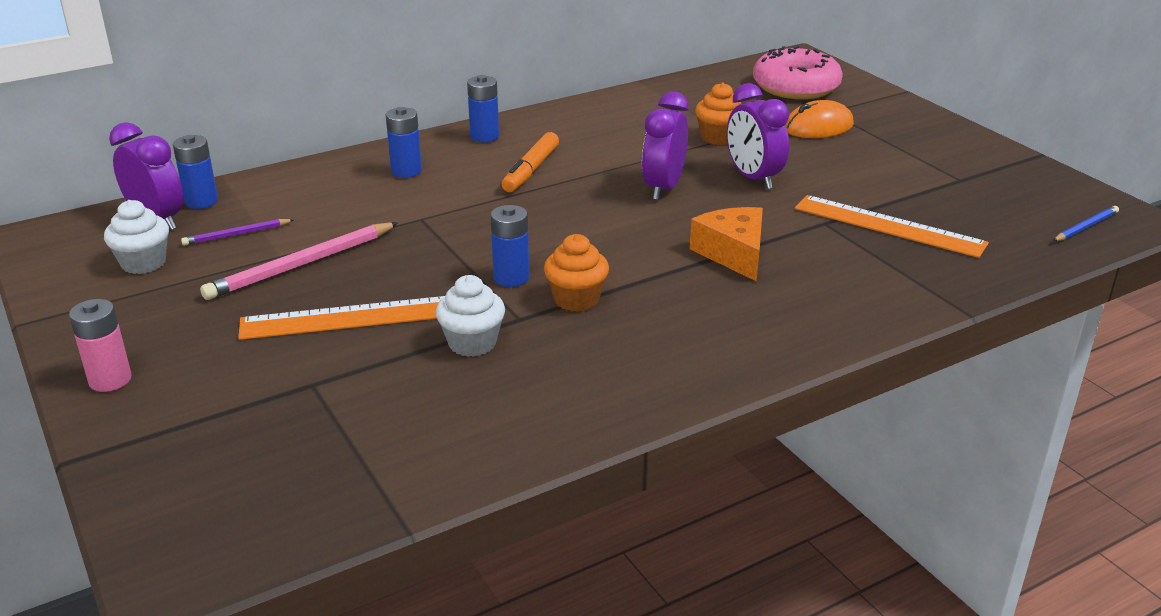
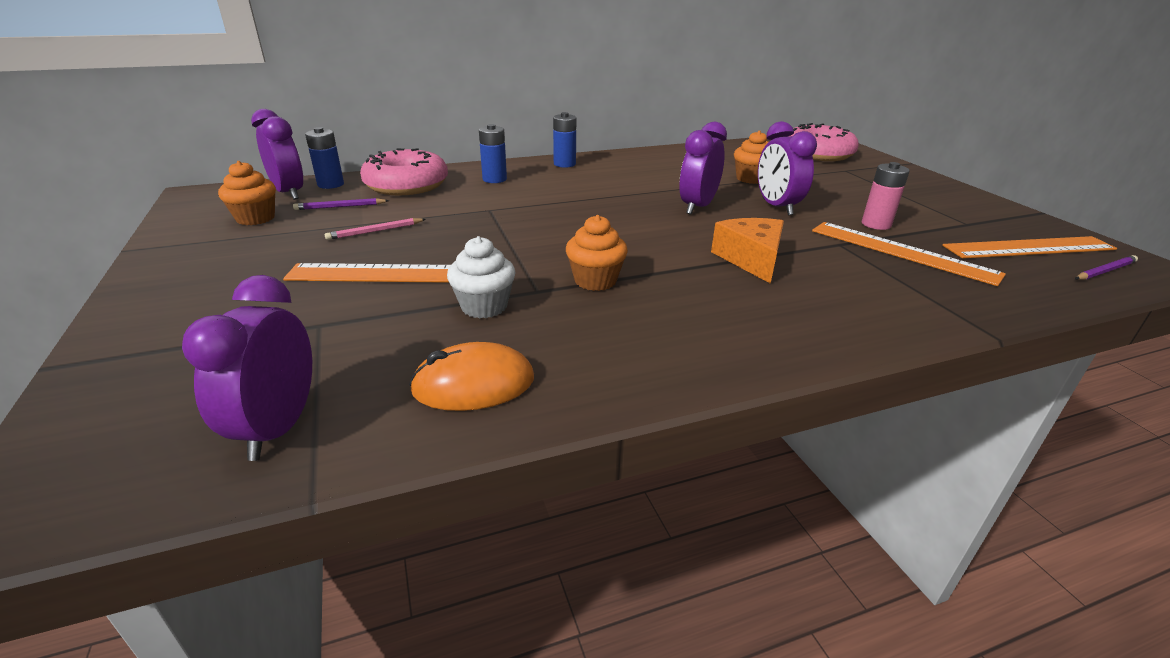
camera: 10 degrees right, 0 degrees up
pink battery [69,299,132,392] -> pink battery moved to [862,162,909,230]
white cupcake [104,200,169,274] -> orange cupcake [218,161,276,225]
pink pencil [200,222,398,300] -> pink pencil [325,218,426,240], size x0.53
blue battery [490,205,530,287] -> none
orange marker [502,132,559,192] -> none
orange mouse [786,100,854,138] -> orange mouse moved to [409,342,534,411]
blue pencil [1053,206,1119,241] -> purple pencil [1075,255,1138,280]
none -> purple clock [182,275,312,461]
none -> pink donut [360,148,448,195]
none -> orange ruler [942,236,1117,258]

